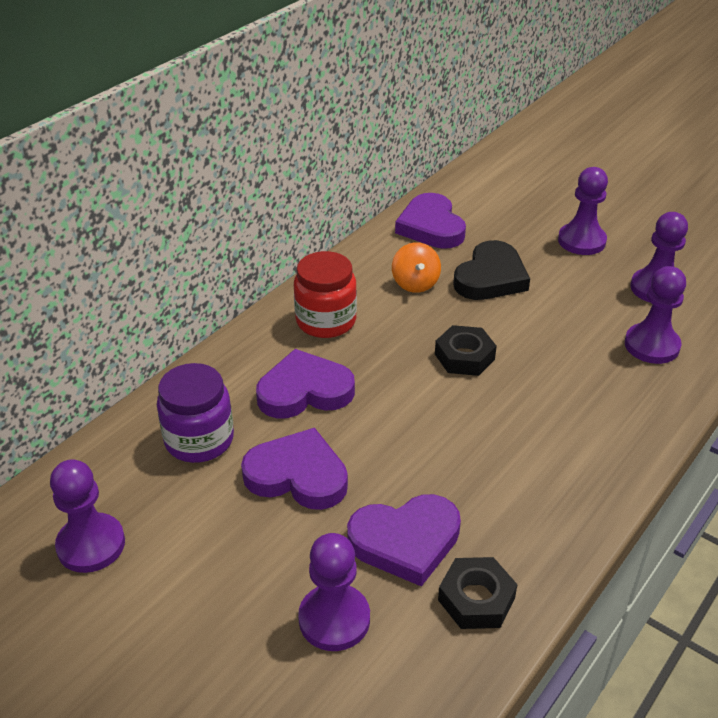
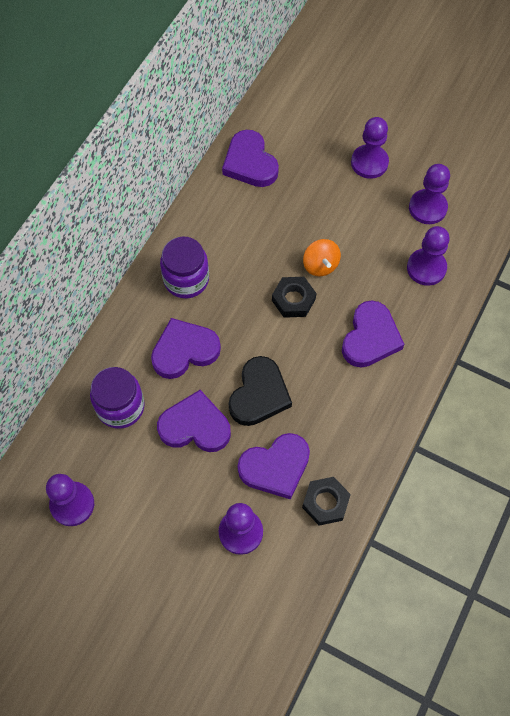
camera: 10 degrees left, 25 degrees up
red jar [294,251,357,338] -> purple jar [160,237,209,298]
orange spinning top [392,242,441,293] -> orange spinning top moved to [303,239,341,276]
black heart [453,240,530,300] -> black heart moved to [229,356,292,426]
none -> purple heart [342,300,404,368]

